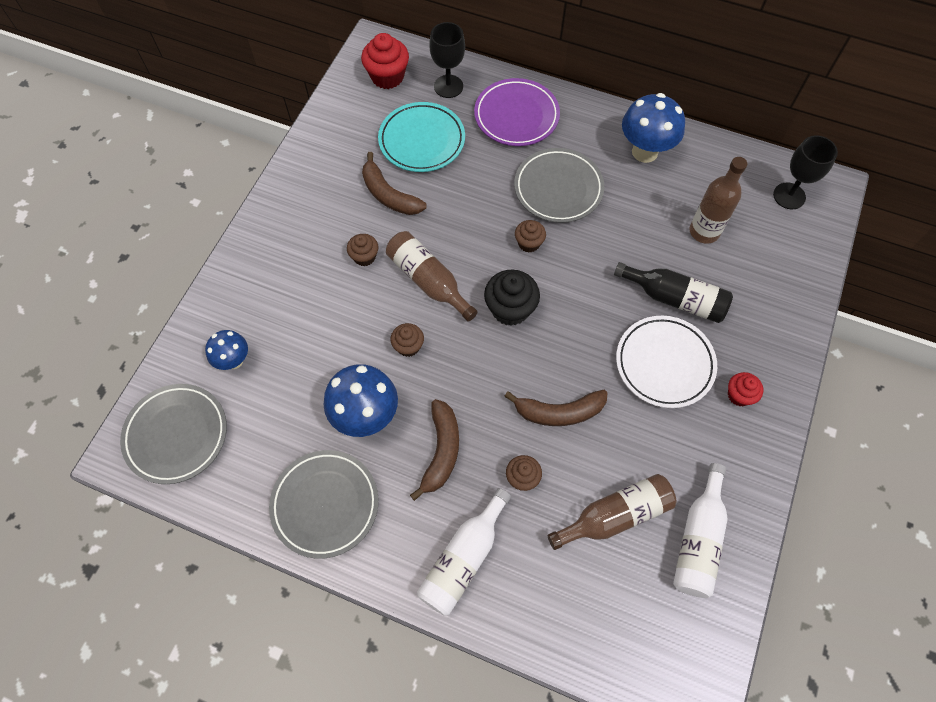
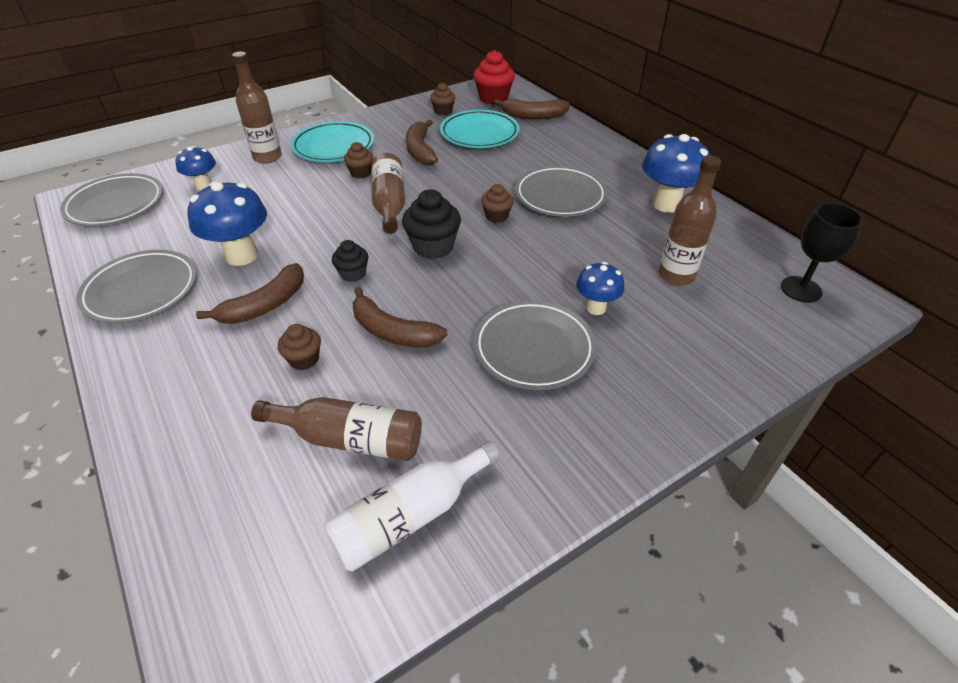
camera: 35 degrees right, 20 degrees down
brown cupcake [390,323,424,357] -> brown cupcake moved to [430,83,455,115]
white bottle [417,488,511,616] -> none
black goblet [429,22,465,98] -> brown banana [494,99,570,119]
purple plate [474,78,560,146] -> none
black bottle [614,262,733,323] -> blue mushroom [576,262,624,315]
white plate [616,316,717,408] -> grey plate [473,300,597,390]
red cupcake [728,372,763,406] -> none
none -> brown bottle [232,52,282,164]
none -> turquoise plate [290,121,374,162]
none -> black cupcake [332,240,368,282]

